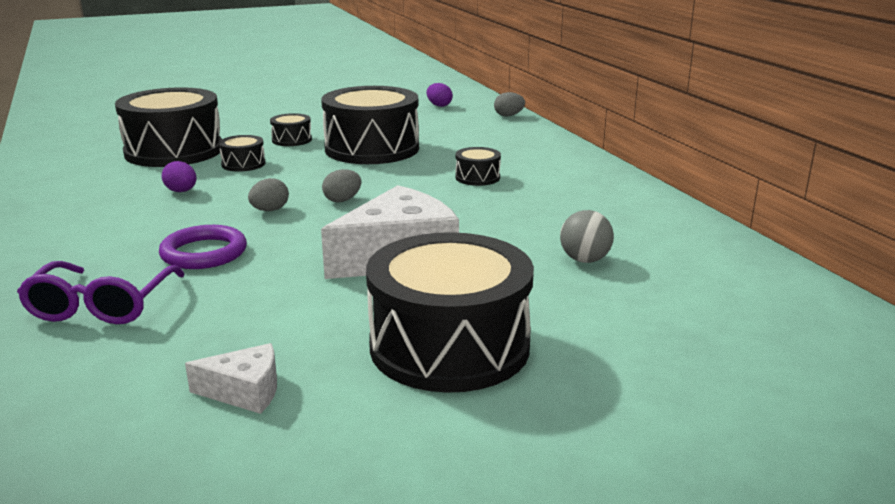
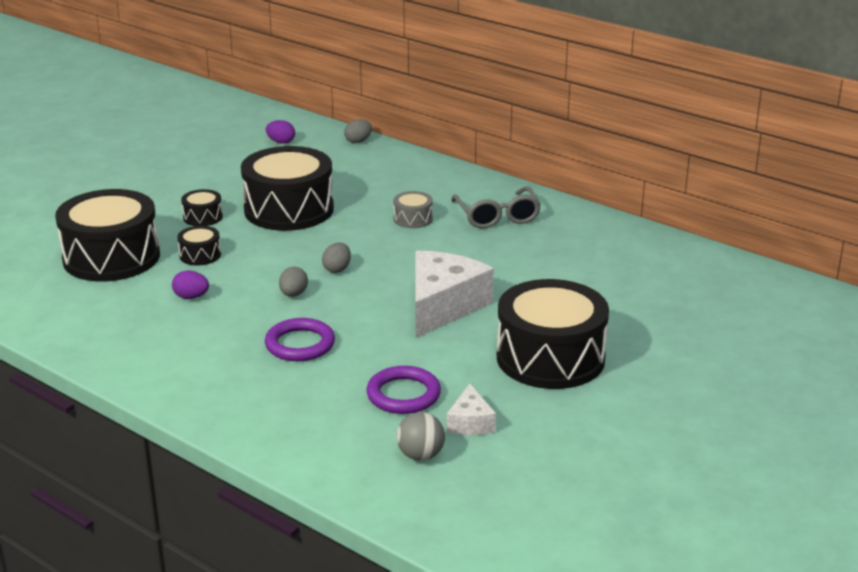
camera: 30 degrees left, 5 degrees up
purple glasses [17,261,185,324] -> none
white cheese [185,343,277,414] -> white cheese turned 120 degrees clockwise [447,384,496,435]
black drum [455,147,501,186] -> grey drum [393,191,433,228]
grey ball [560,210,614,263] -> grey ball moved to [397,412,445,461]
none -> purple ring [367,366,441,414]
none -> grey glasses [451,187,541,228]

